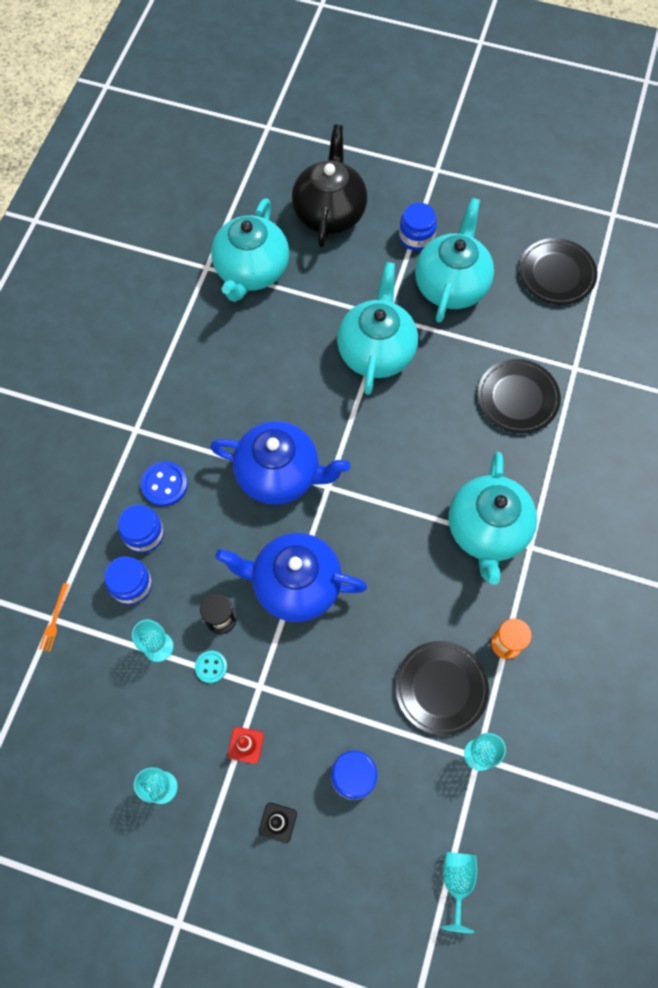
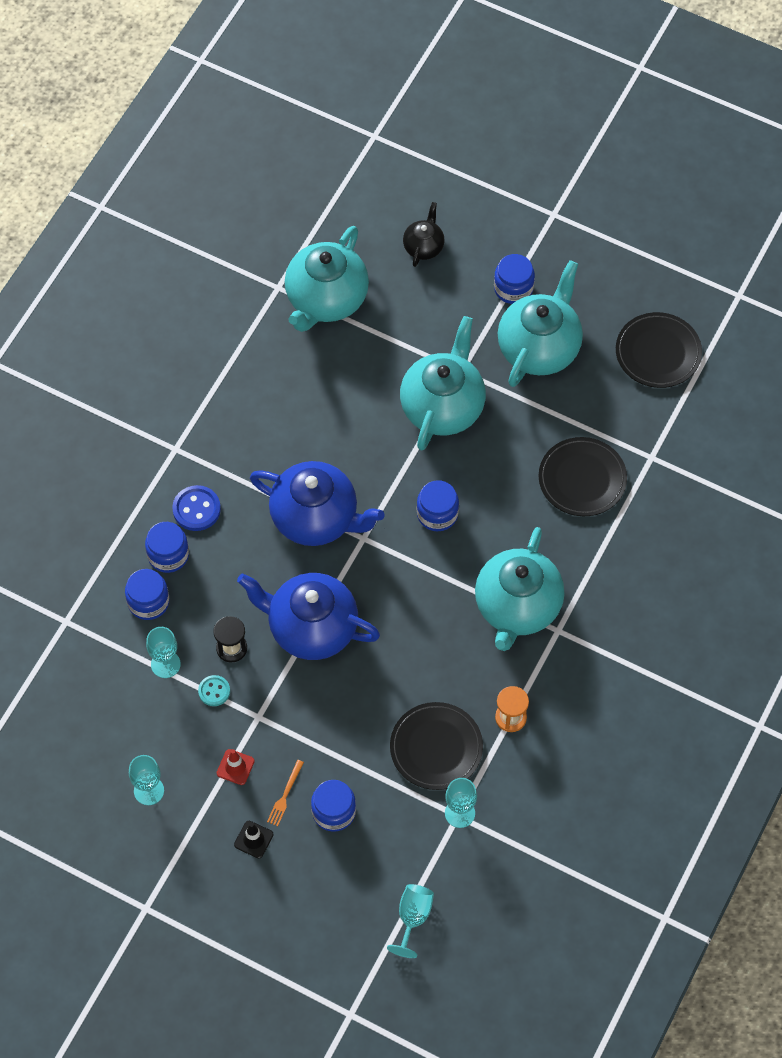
camera: 10 degrees right, 5 degrees down
orange fork [39,583,70,652] -> orange fork moved to [267,760,304,826]
black teapot [292,124,367,248] -> black teapot [403,202,444,267], size x0.50
none -> blue jar [417,480,459,531]

